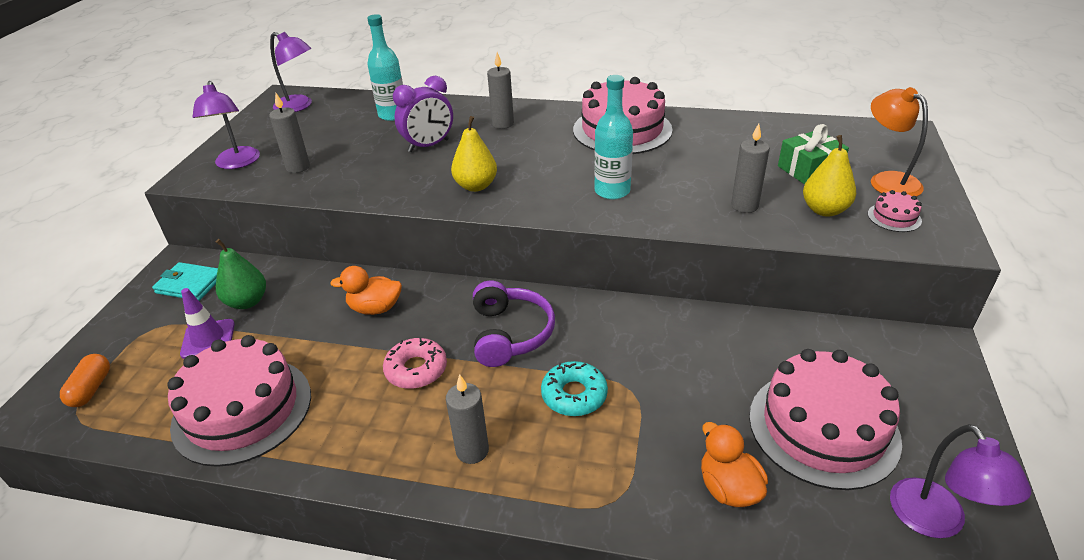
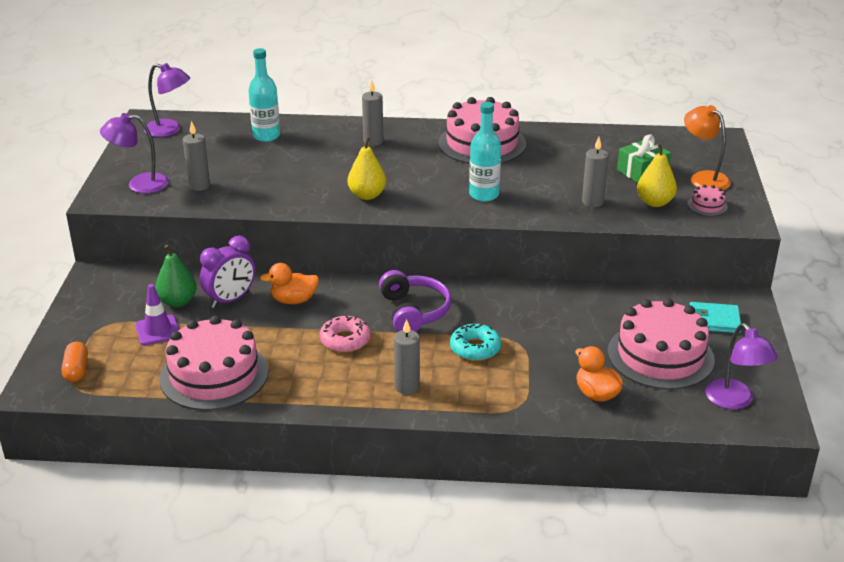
camera: 10 degrees left, 5 degrees down
turquoise wallet [152,262,218,301] -> turquoise wallet moved to [689,302,741,333]
purple lamp [192,81,260,169] -> purple lamp turned 105 degrees clockwise [100,113,169,193]
purple clock [393,76,453,152] -> purple clock moved to [200,236,255,308]

